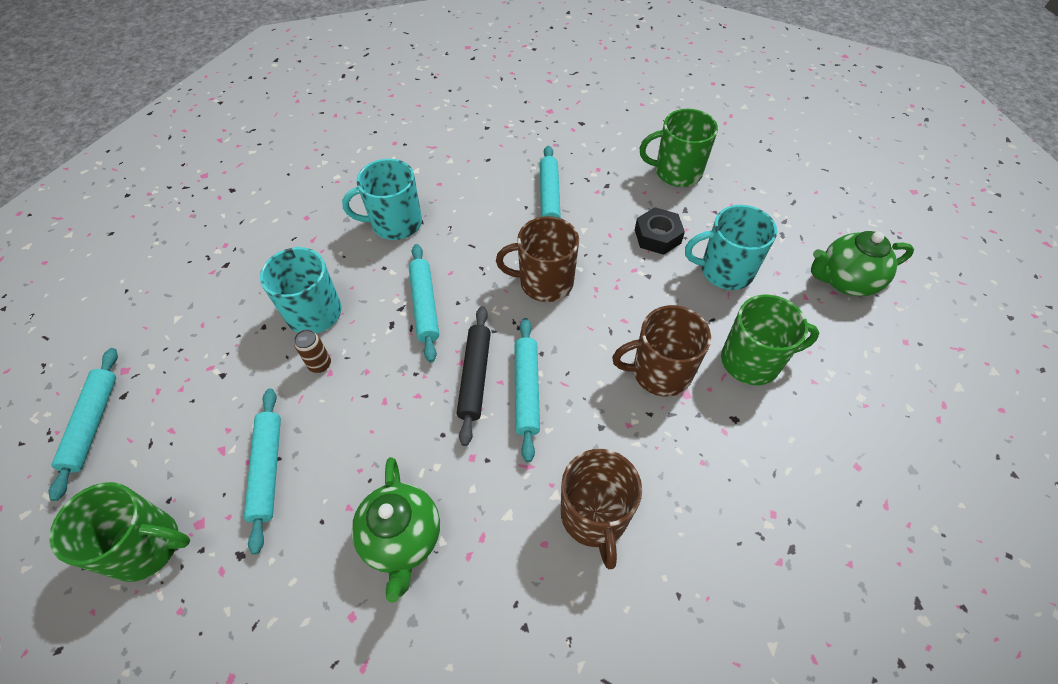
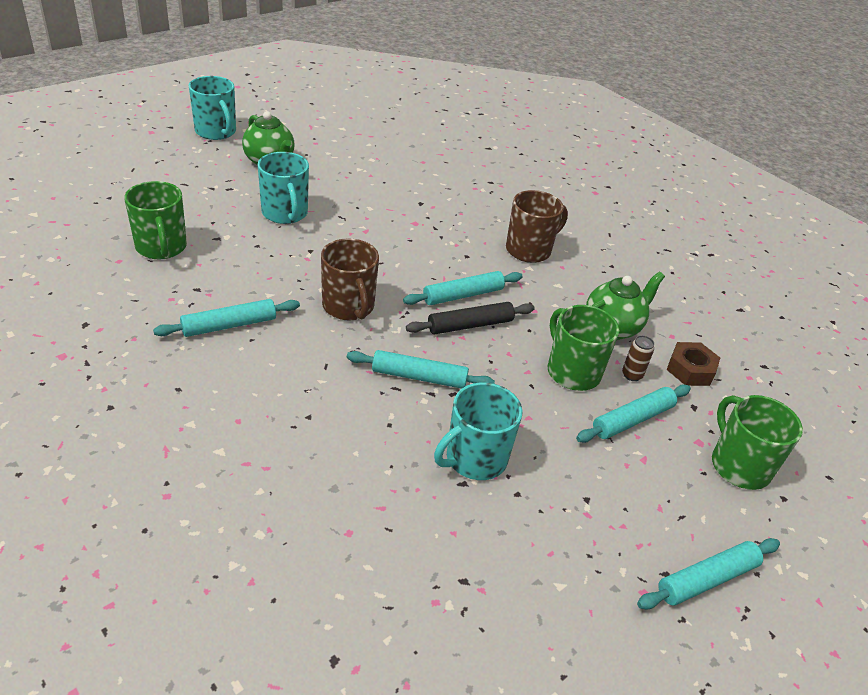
camera: 120 degrees left, 15 degrees down
brown can [294,329,331,373] -> brown can moved to [622,335,654,381]
turquoise mug [342,158,422,240] -> turquoise mug moved to [189,76,236,140]
turquoise rolling pin [409,244,439,363] -> turquoise rolling pin turned 45 degrees clockwise [347,350,495,389]
brown mug [612,305,711,397] -> none
black nut [635,207,685,255] -> none
green mug [721,295,819,385] -> green mug moved to [548,305,619,391]
none -> brown nut [667,342,720,386]

